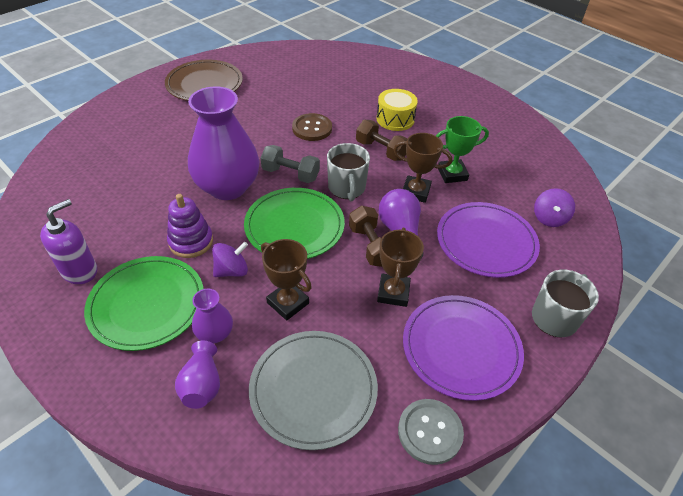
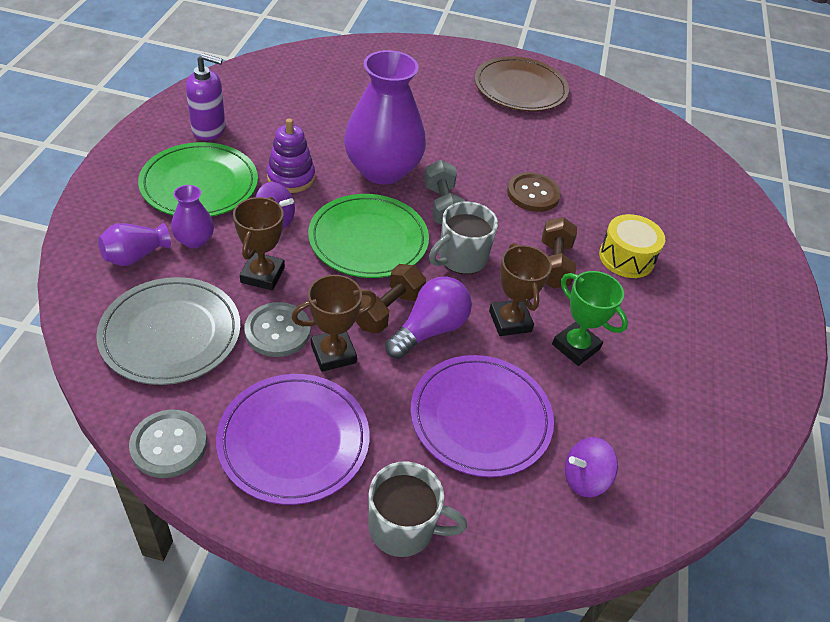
camera: 55 degrees right, 0 degrees up
none -> grey button [244,302,311,357]

